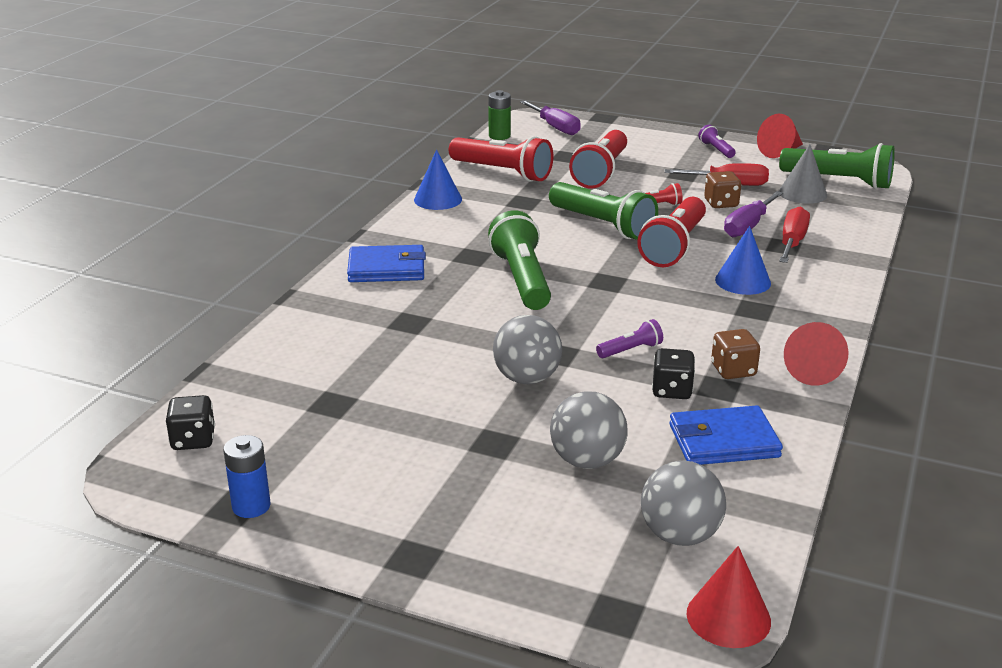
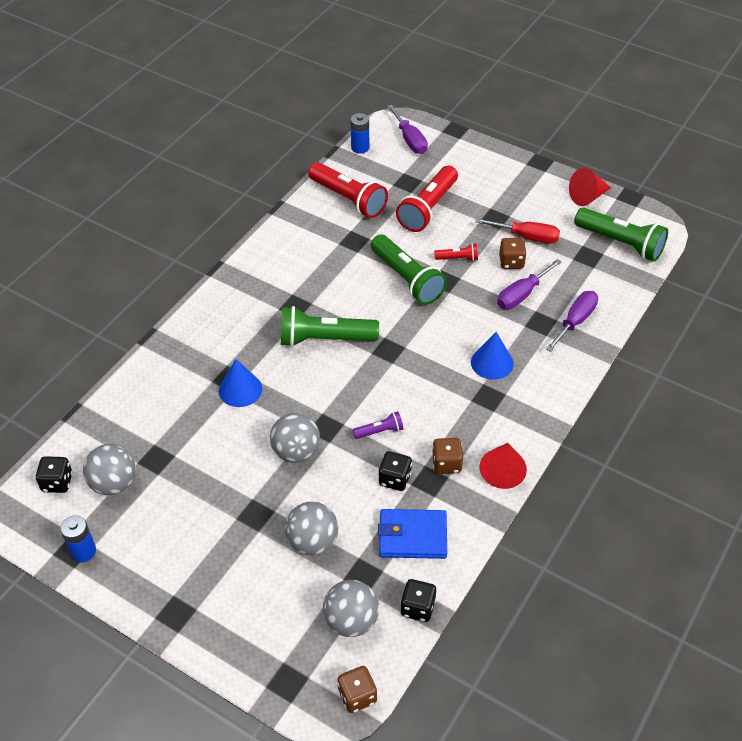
camera: 10 degrees right, 20 degrees up
blue wallet [347,245,426,282] -> none
blue cone [414,149,462,210] -> blue cone moved to [219,359,262,407]
green battery [488,90,511,140] -> blue battery [351,113,369,153]
green flashlight [488,210,551,310] -> green flashlight turned 90 degrees counterclockwise [281,306,379,347]
red flashlight [637,197,706,267] -> none
red cone [687,546,771,648] -> brown dice [337,666,377,713]
purple flashlight [698,125,736,158] -> none
grey cone [779,144,827,204] -> none
red screwdriver [779,207,810,263] -> none
none -> grey ball [83,444,136,495]
none -> black dice [400,579,436,622]
none -> purple screwdriver [546,291,598,352]

